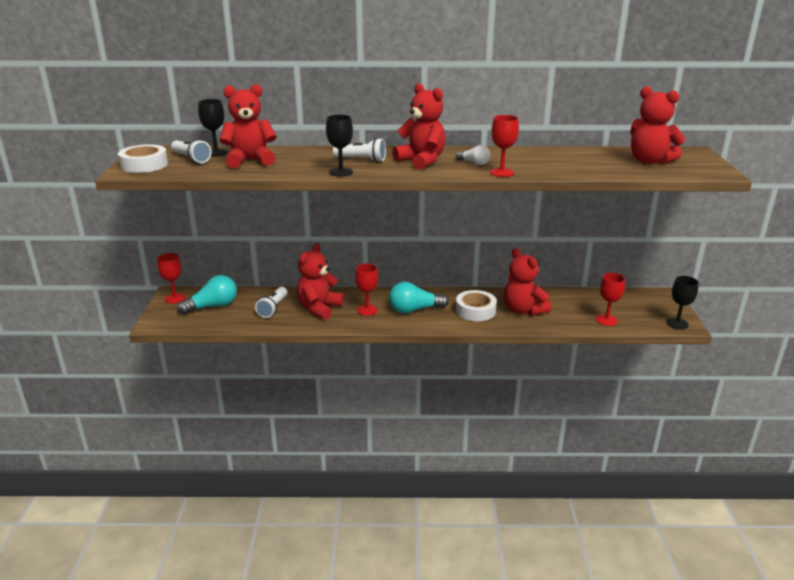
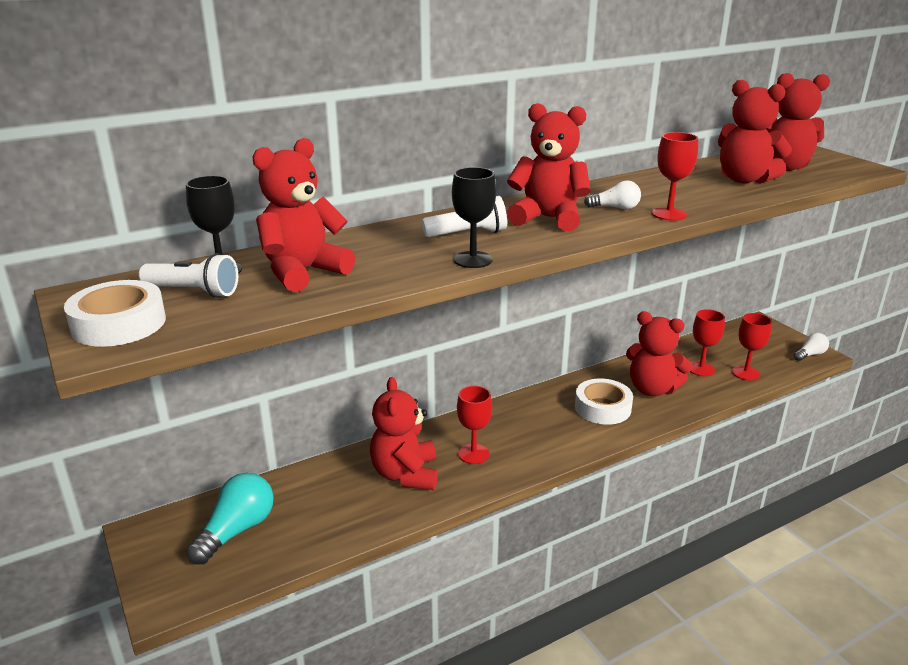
camera: 30 degrees left, 0 degrees up
red goblet [157,253,185,304] -> red goblet moved to [690,309,725,376]
white flashlight [255,287,288,318] -> none
turquoise light bulb [389,282,449,313] -> none
black goblet [666,276,699,330] -> white light bulb [794,333,829,361]
none -> red teddy bear [718,80,792,184]

